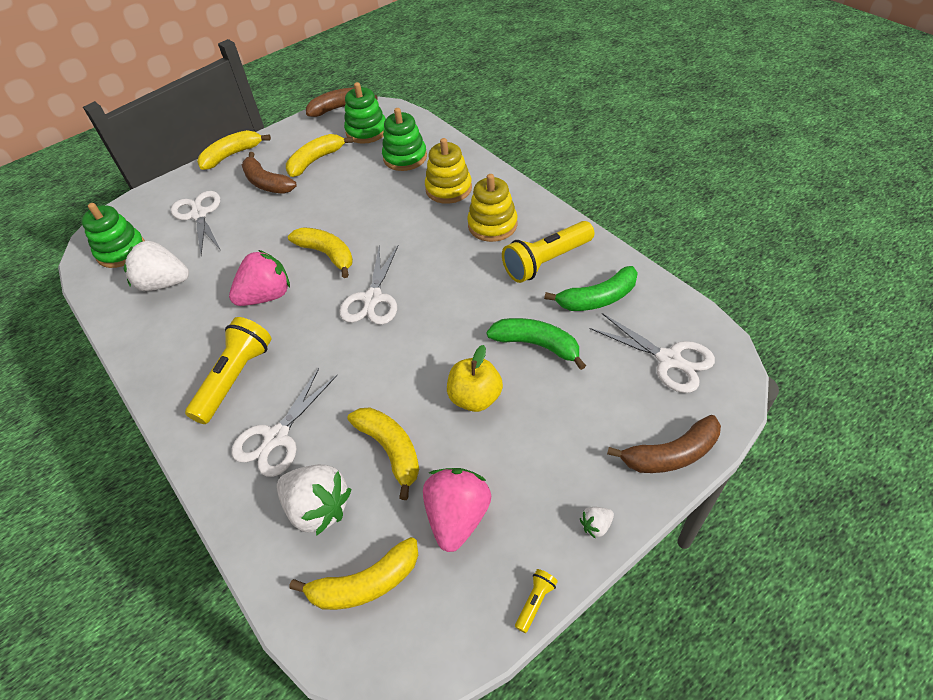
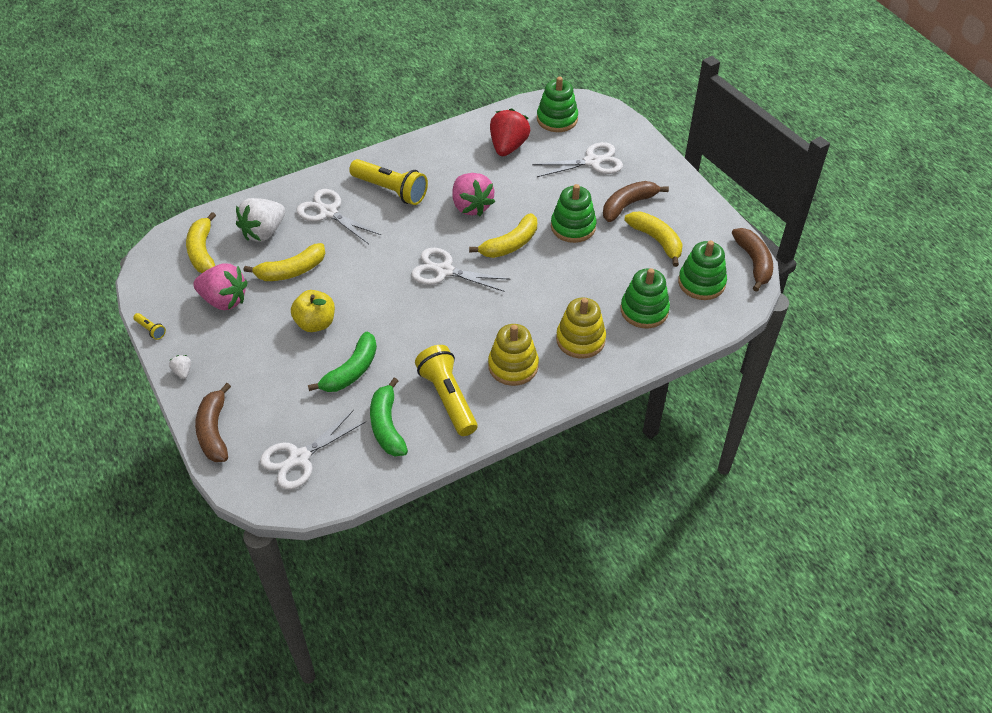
camera: 95 degrees right, 0 degrees up
white strawberry [124,241,189,291] -> red strawberry [490,109,530,156]
yellow banana [197,130,271,170] -> none
none -> green stacking toy [551,184,597,243]

